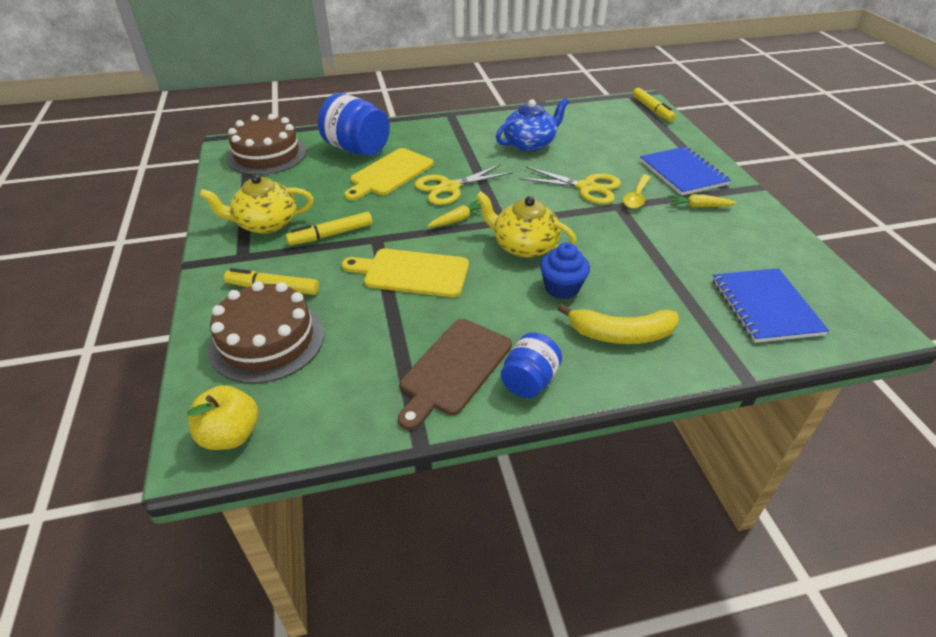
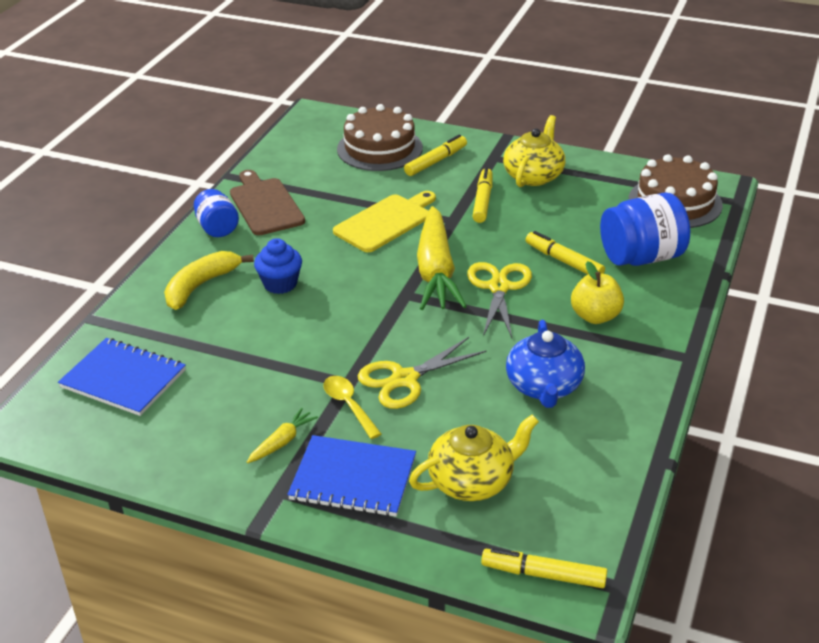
camera: 125 degrees right, 5 degrees down
yellow apple [187,385,258,450] -> yellow apple moved to [571,261,624,324]
yellow cutting board [344,148,434,201] -> yellow marker [526,231,605,274]
yellow carrot [428,200,481,227] -> yellow carrot [417,206,467,310], size x2.30
yellow teapot [476,191,577,258] -> yellow teapot moved to [409,415,539,501]

